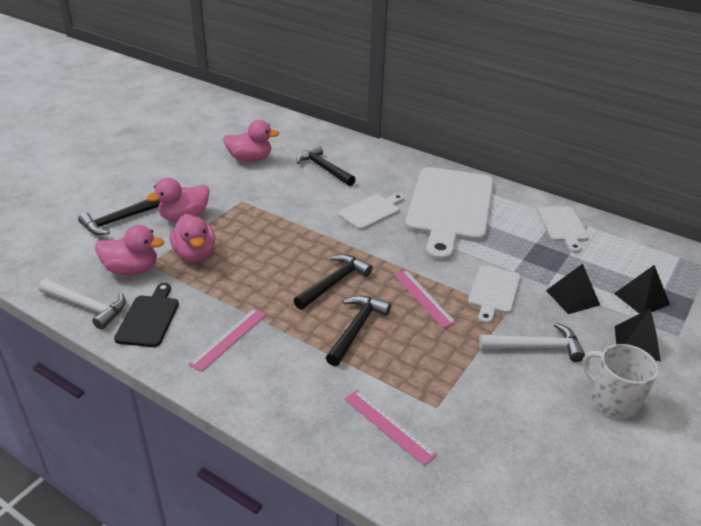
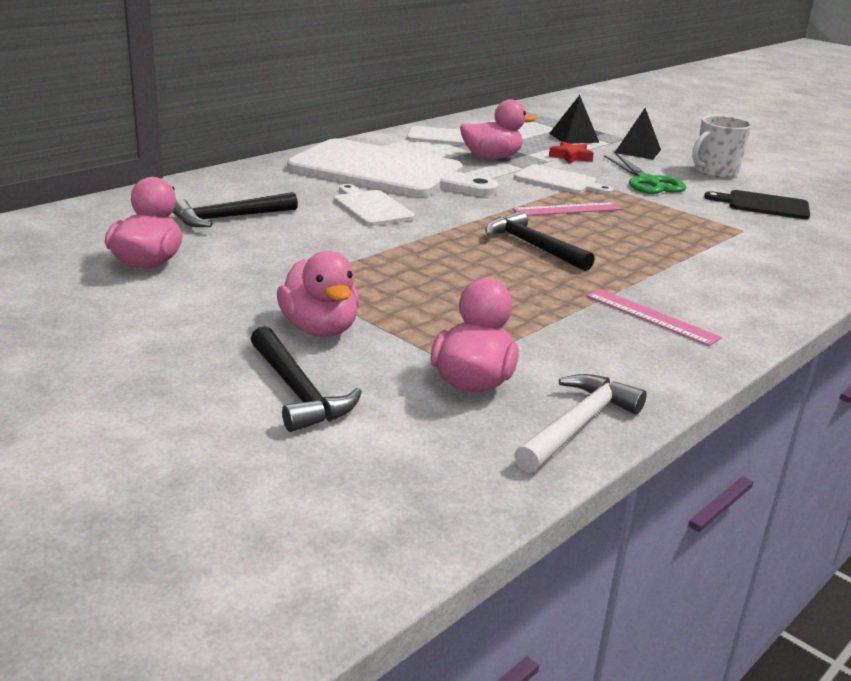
camera: 80 degrees left, 10 degrees down
black cutting board [114,283,179,347] -> black cutting board moved to [704,190,810,219]
pink duck [170,214,215,262] -> pink duck moved to [460,99,536,160]
black hammer [326,296,391,366] -> none
pink ruler [344,390,437,466] -> none
white hammer [479,323,585,362] -> green scissors [604,153,686,194]
black pyramid [546,264,600,314] -> red star [549,141,594,163]

